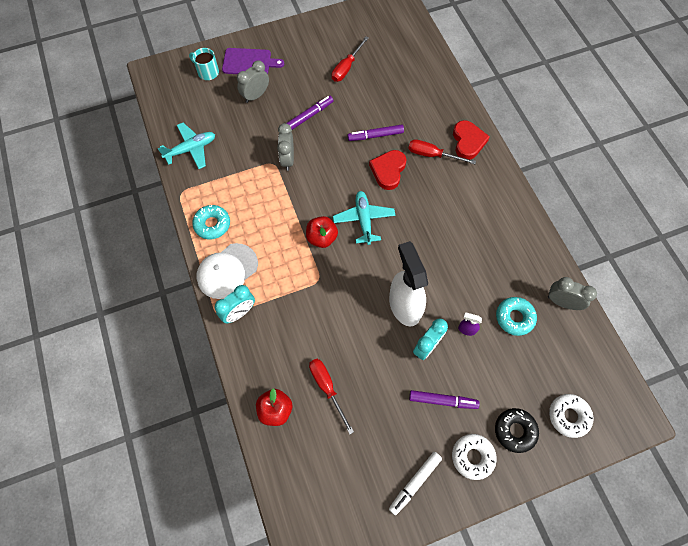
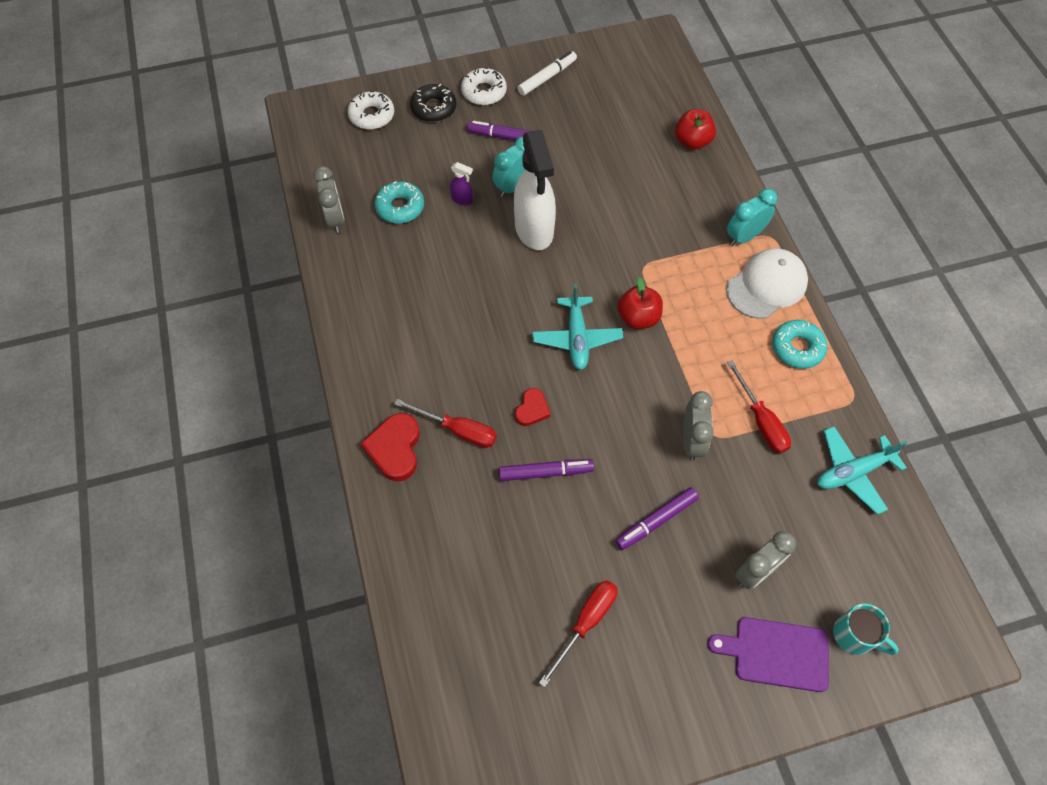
camera: 175 degrees left, 5 degrees down
red screwdriver [309,359,354,434] -> red screwdriver moved to [727,360,791,453]
red heart [369,150,406,190] -> red heart [515,388,550,426], size x0.61
grey clock [548,277,597,310] -> grey clock turned 135 degrees counterclockwise [313,166,345,233]

